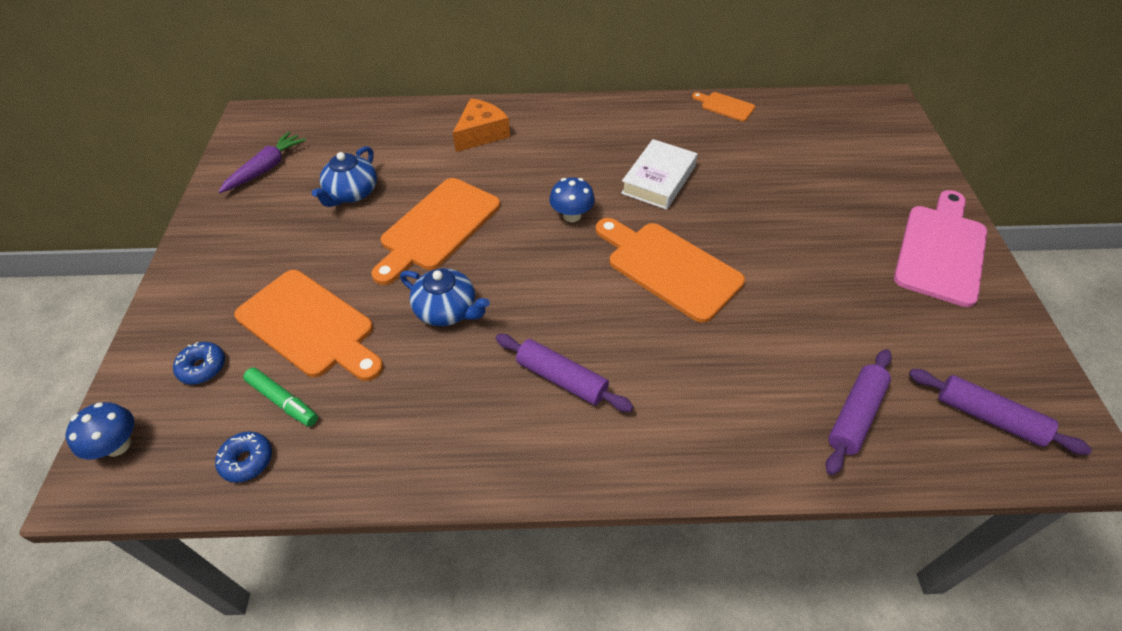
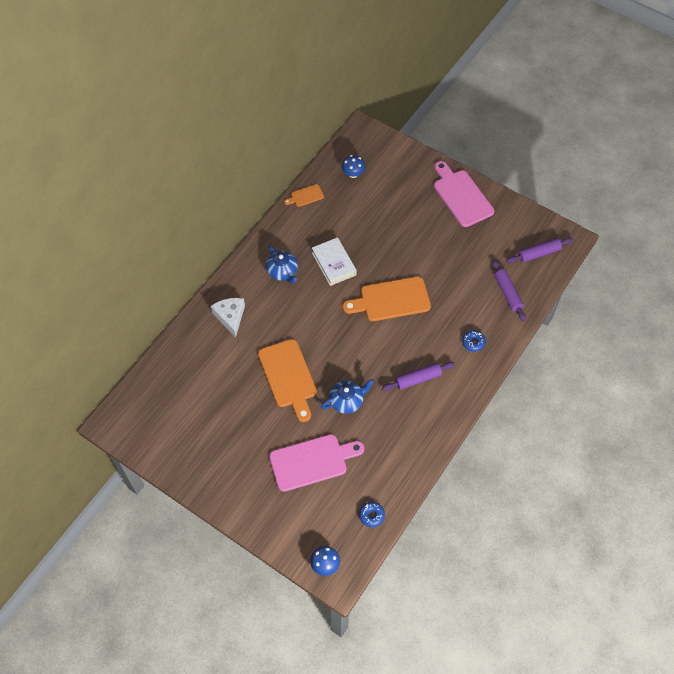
camera: 55 degrees left, 10 degrees up
blue donut [173,342,225,384] -> blue donut moved to [462,330,486,352]
purple carrot [218,132,306,193] -> none
orange cutting board [234,270,383,381] -> pink cutting board [269,434,364,492]
green marker [243,368,318,427] -> none
blue teapot [312,146,377,207] -> blue teapot moved to [266,245,298,284]
orange cheese [453,98,510,152] -> white cheese [211,298,245,338]
blue mushroom [549,177,595,222] -> blue mushroom moved to [341,155,365,178]

